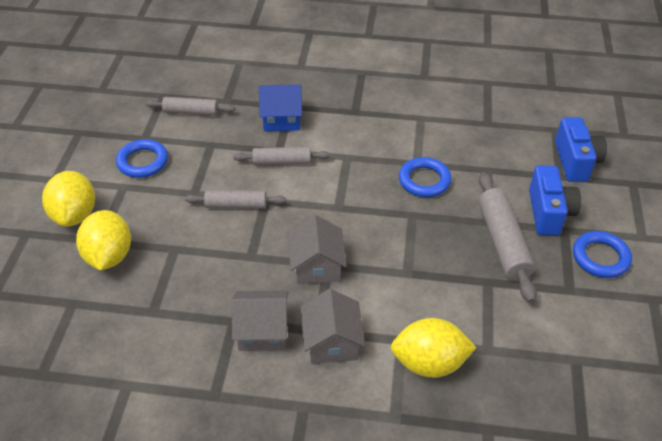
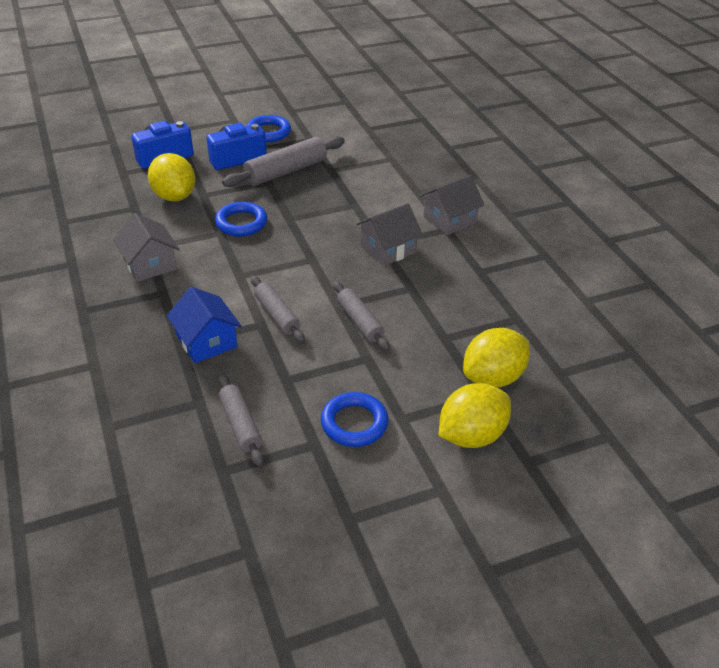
camera: 120 degrees left, 5 degrees down
grey house [232,290,288,351] -> grey house moved to [113,213,179,282]
yellow lemon [391,318,477,378] -> yellow lemon moved to [148,153,195,202]

